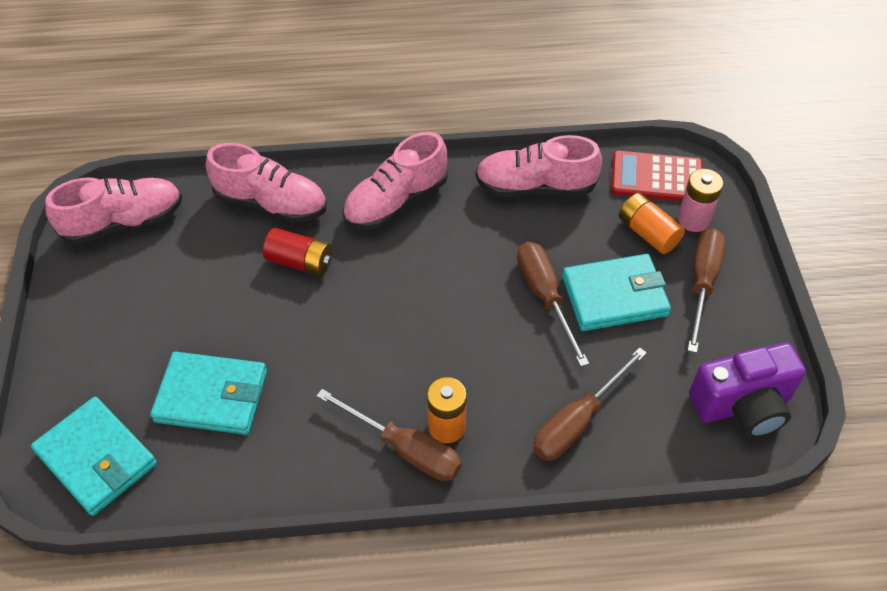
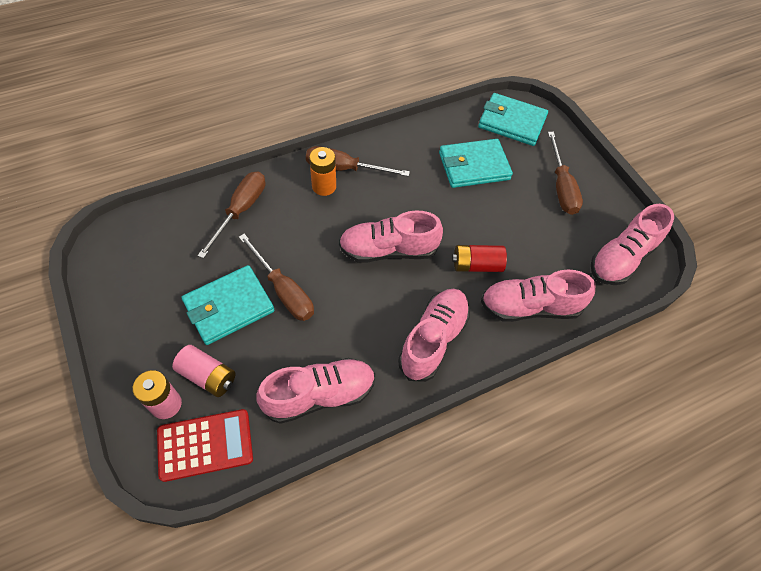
camera: 155 degrees right, 5 degrees up
orange battery [619,193,685,254] -> pink battery [172,345,236,397]
brown screwdriver [687,228,726,353] -> brown screwdriver moved to [548,132,583,215]
purple camera [689,343,806,438] -> none
none -> pink shoe [339,211,443,263]

